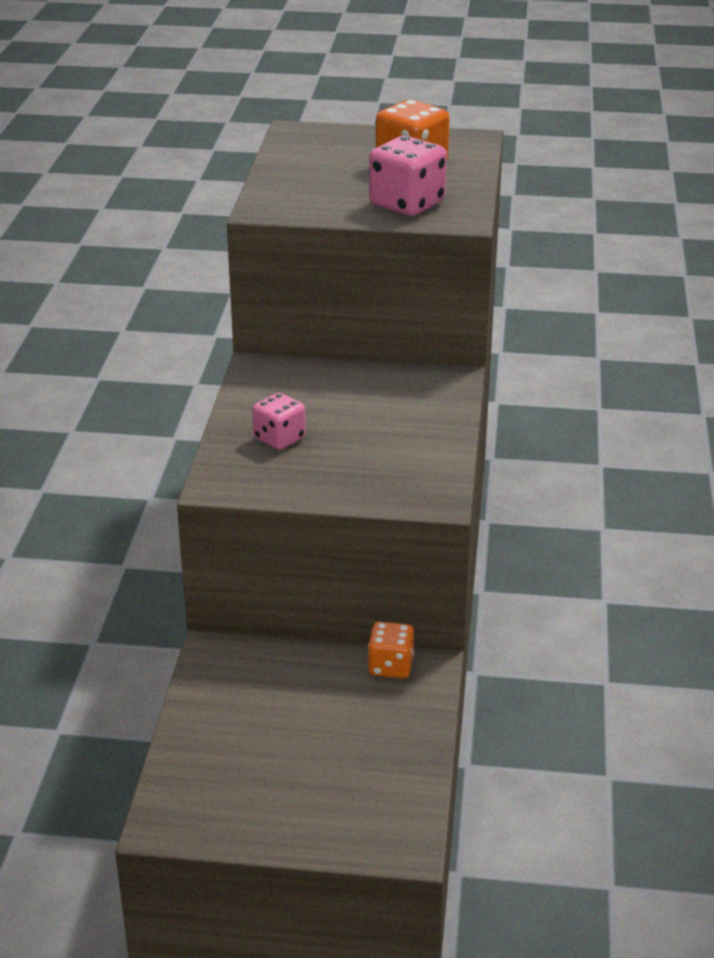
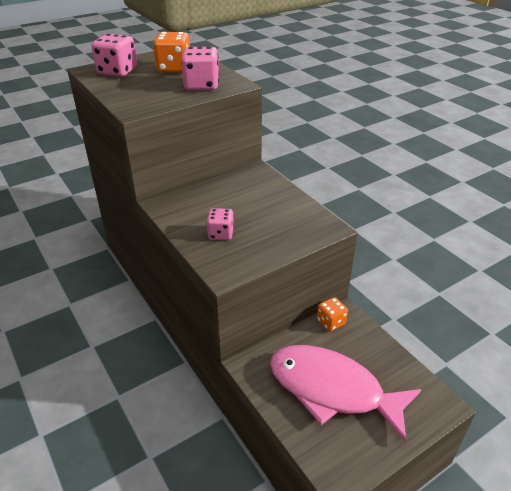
camera: 40 degrees left, 5 degrees up
none -> pink dice [92,34,137,77]
none -> pink fish [270,345,422,442]

